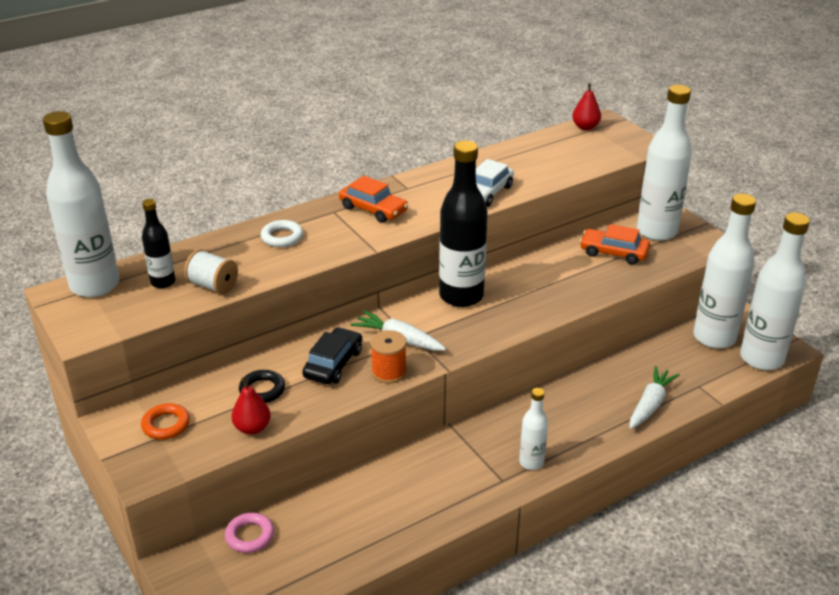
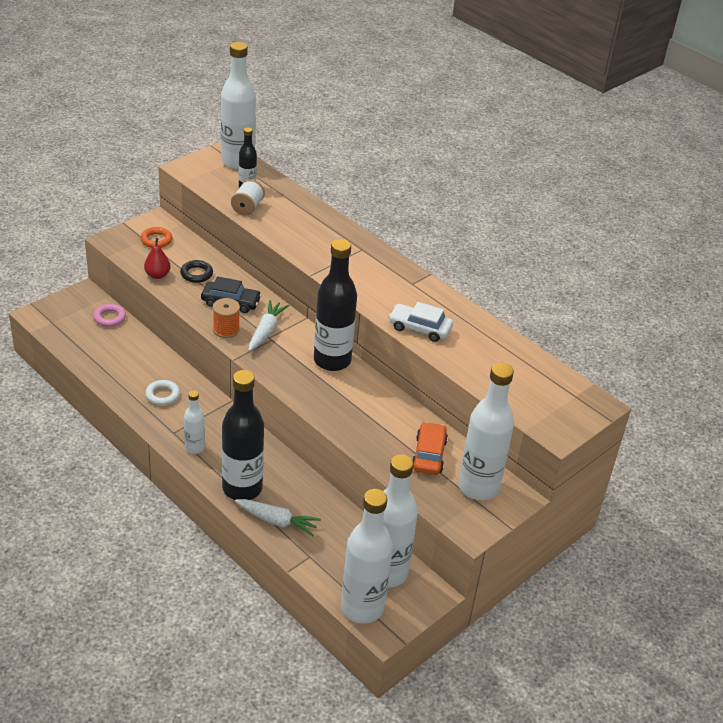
camera: 75 degrees right, 5 degrees up
white ring [261,220,303,247] -> white ring moved to [145,380,180,406]
orange car [339,176,408,223] -> none
red pear [572,83,601,130] -> none
none -> black bottle [222,370,264,500]

